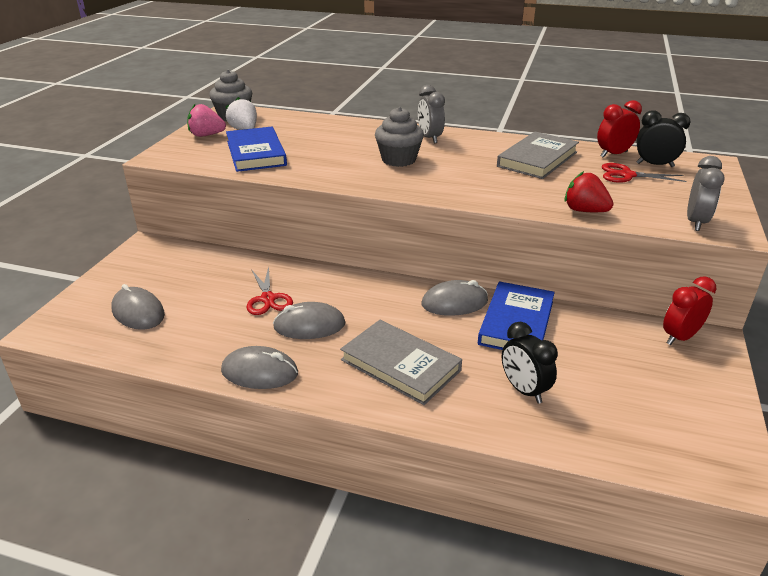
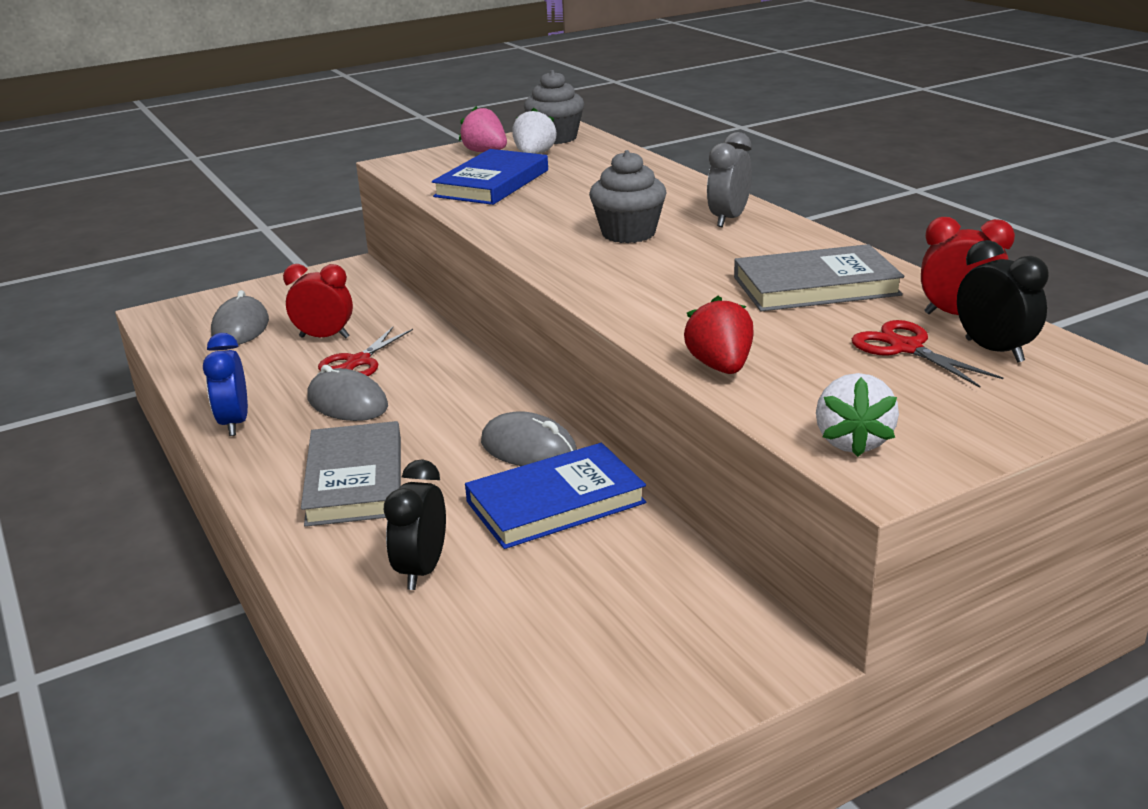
camera: 45 degrees right, 5 degrees down
grey mouse [221,346,298,389] -> blue clock [203,333,248,436]
red clock [663,276,716,345] -> red clock moved to [283,264,353,339]
grey clock [687,156,725,231] -> white strawberry [816,373,899,457]

